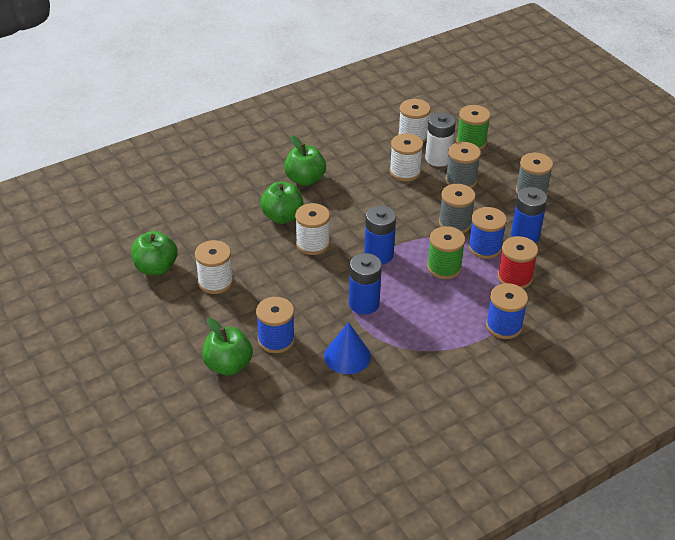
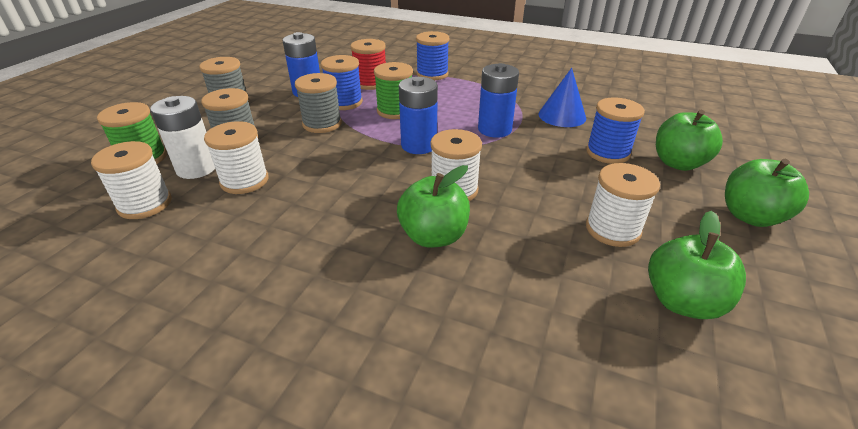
camera: 125 degrees left, 5 degrees down
green apple [284,136,326,186] -> green apple moved to [725,159,809,227]

